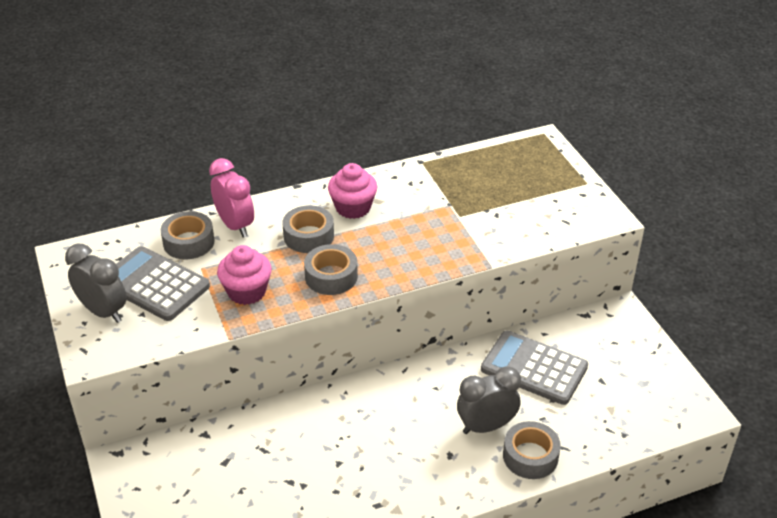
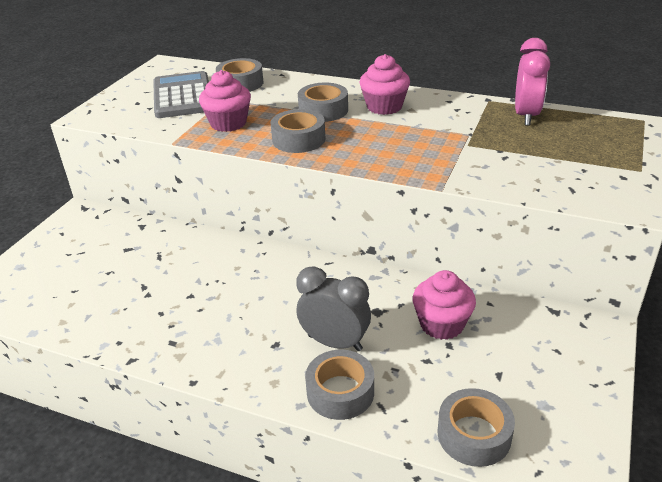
camera: 45 degrees right, 5 degrees down
grey clock [65,244,127,323] -> none
pink clock [209,158,254,237] -> pink clock moved to [515,38,550,126]
grey calculator [481,330,588,405] -> pink cupcake [413,270,476,340]
none -> grey tape [438,388,515,467]

